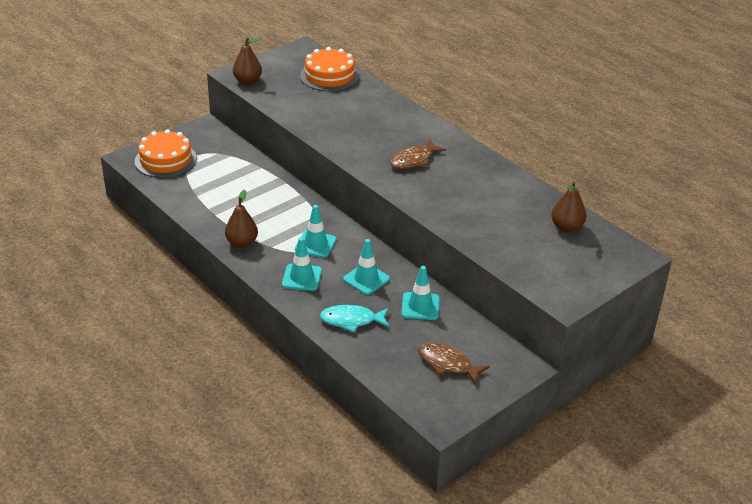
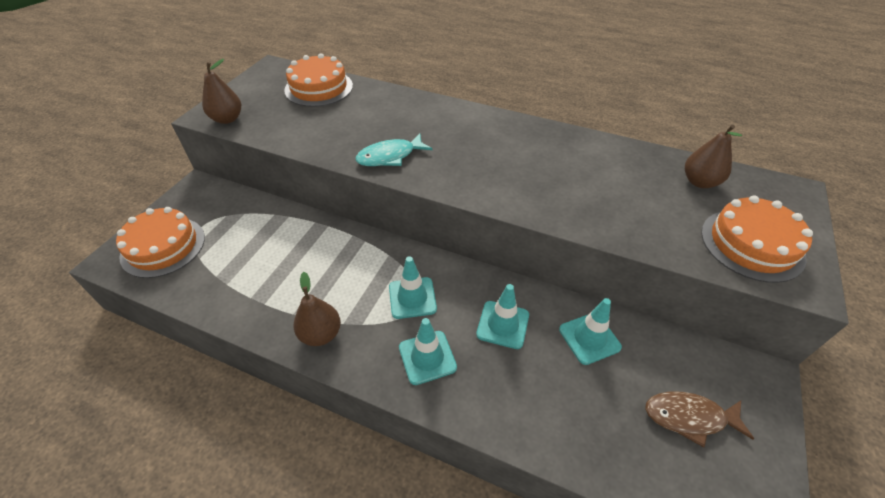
camera: 25 degrees left, 10 degrees up
turquoise fish [320,305,389,332] -> turquoise fish moved to [355,133,433,166]
brown fish [390,139,446,169] -> none
none -> orange cake [701,195,813,283]

